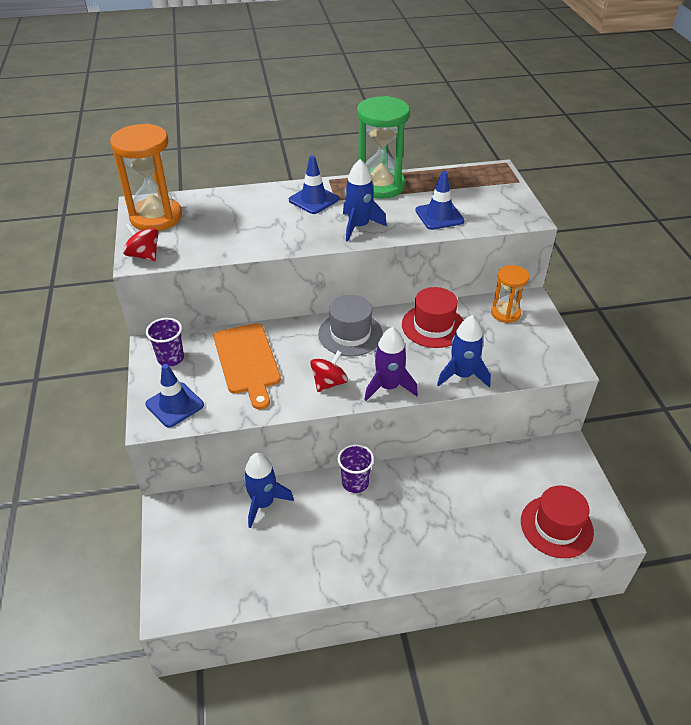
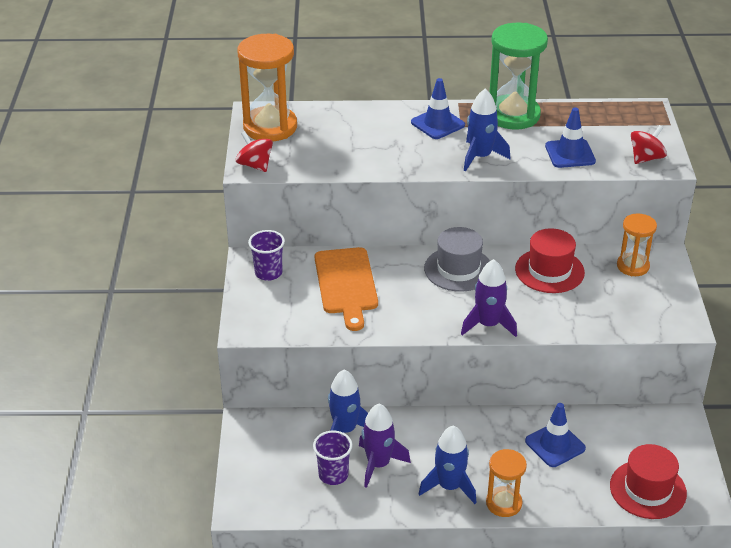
camera: 10 degrees right, 5 degrees down
blue traffic cone [145,364,204,428] -> blue traffic cone moved to [525,403,586,467]
red spinning top [310,351,348,392] -> red spinning top moved to [631,125,667,164]
purple cup [338,444,374,493] -> purple cup moved to [313,430,353,485]
blue rocket [437,315,491,387] -> blue rocket moved to [419,426,477,504]
none -> purple rocket [359,404,411,488]
none -> orange hourglass [486,449,527,517]

